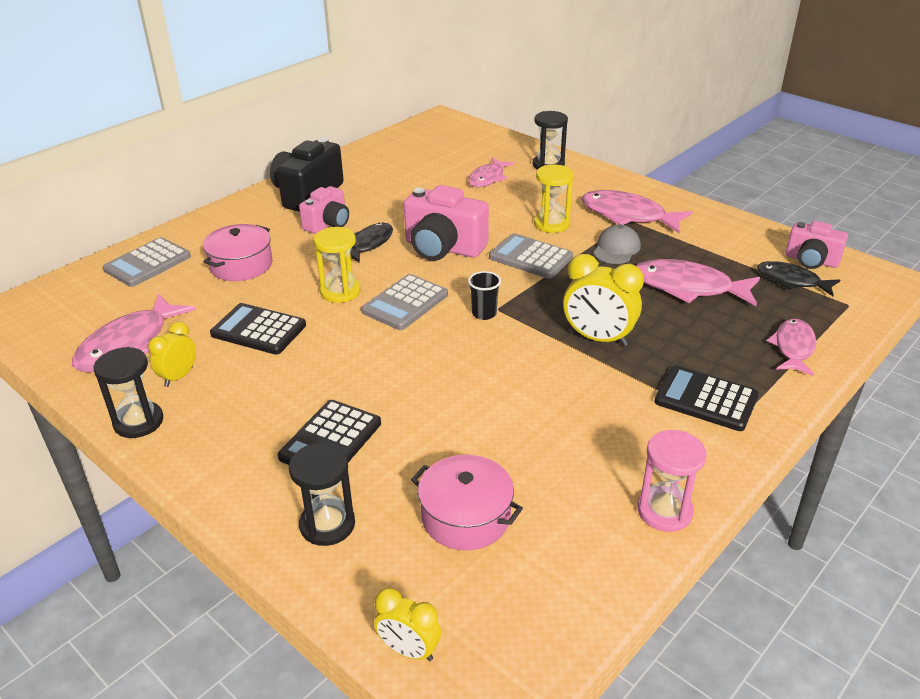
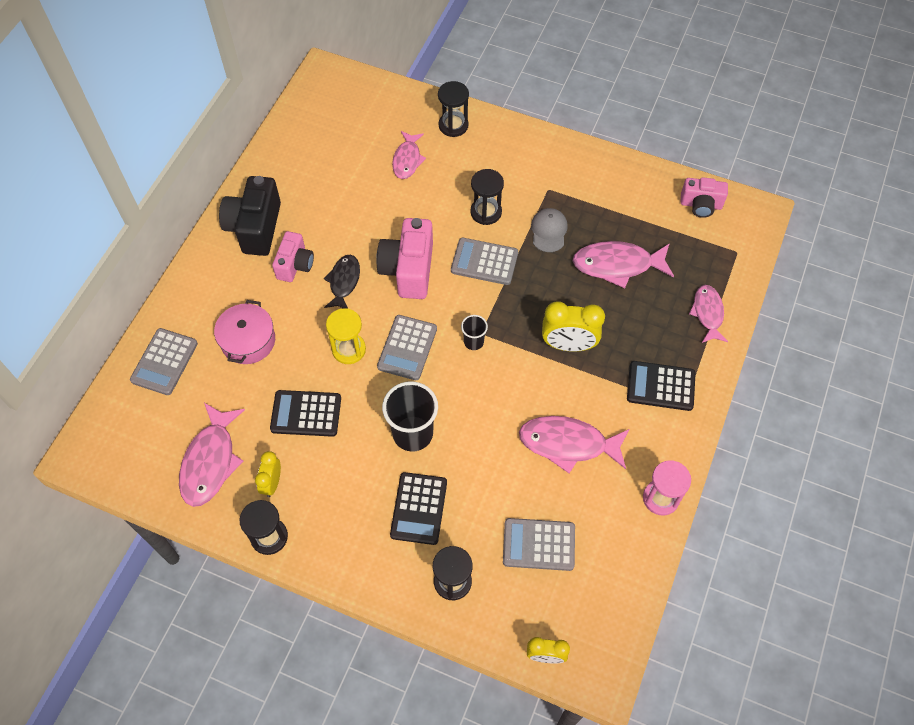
camera: 20 degrees left, 25 degrees up
pink camera [404,185,489,261] -> pink camera turned 90 degrees clockwise [376,218,433,299]
pink pot [411,455,523,550] -> grey calculator [503,518,575,571]
yellow hourglass [534,164,574,233] -> black hourglass [471,169,504,225]
pink fish [581,190,693,233] -> pink fish moved to [519,416,629,473]
black fish [757,261,840,296] -> none
none -> black cup [382,381,438,452]

